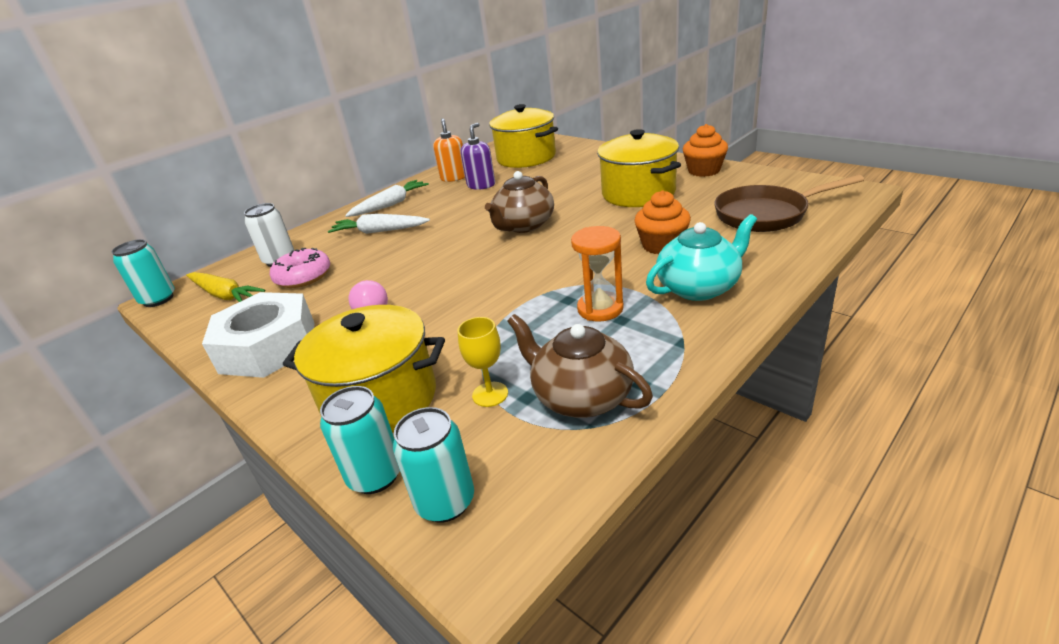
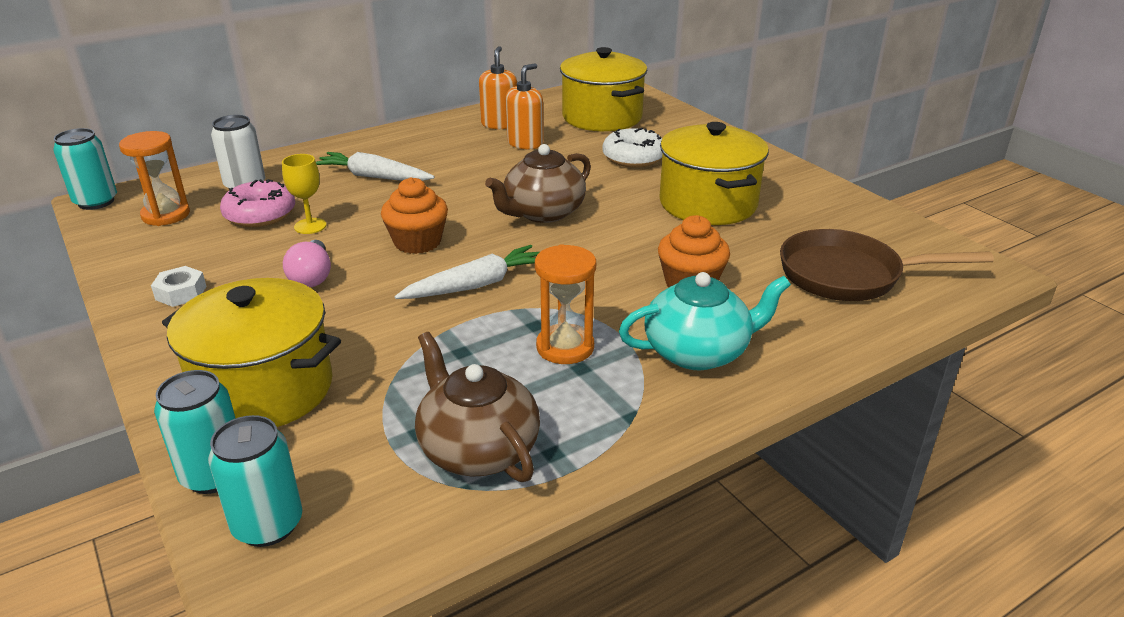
camera: 10 degrees right, 0 degrees up
yellow carrot [186,272,265,302] -> orange hourglass [119,131,190,226]
white nut [202,292,314,378] -> white nut [151,266,206,307], size x0.40
white carrot [345,180,429,217] -> white carrot moved to [395,245,540,299]
yellow goblet [457,317,508,407] -> yellow goblet moved to [282,154,326,234]
purple soap dispenser [461,123,495,190] -> orange soap dispenser [506,63,544,149]
orange cupcake [683,124,728,177] -> orange cupcake moved to [381,177,448,254]
none -> white donut [602,128,662,168]

